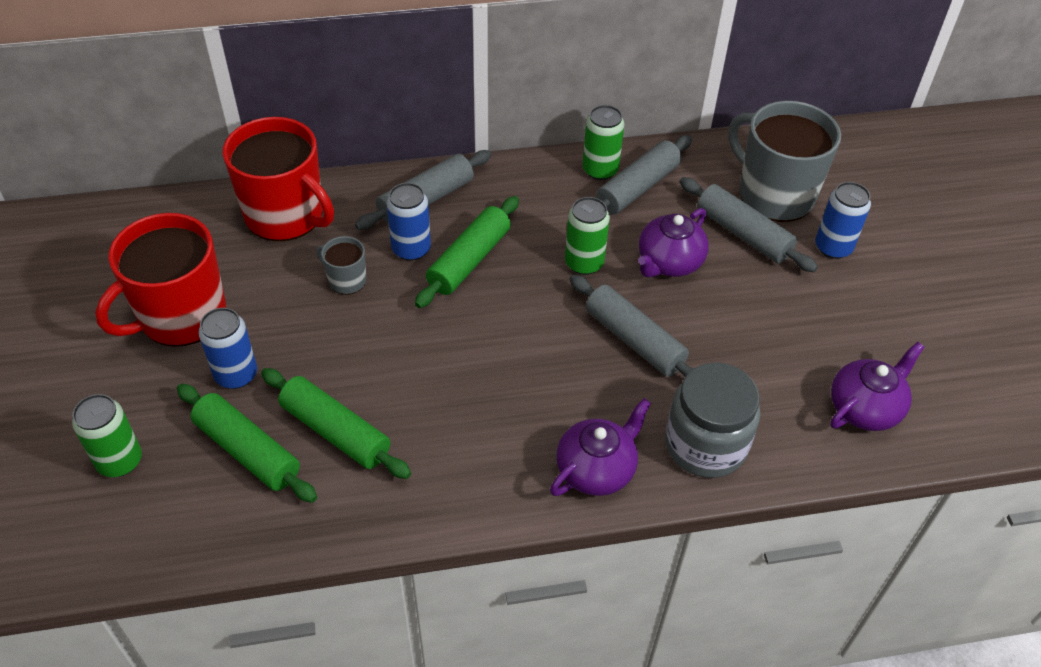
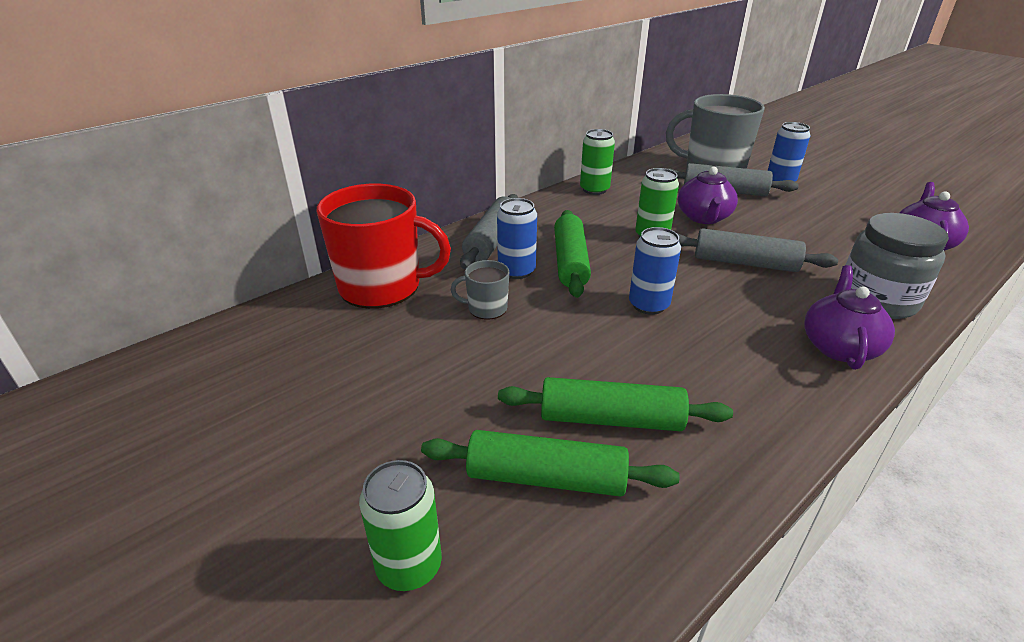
camera: 30 degrees left, 15 degrees down
red mug [95,213,226,347] -> none
blue can [198,308,257,389] -> blue can moved to [629,227,681,315]
grey rolling pin [596,135,692,214] -> none

